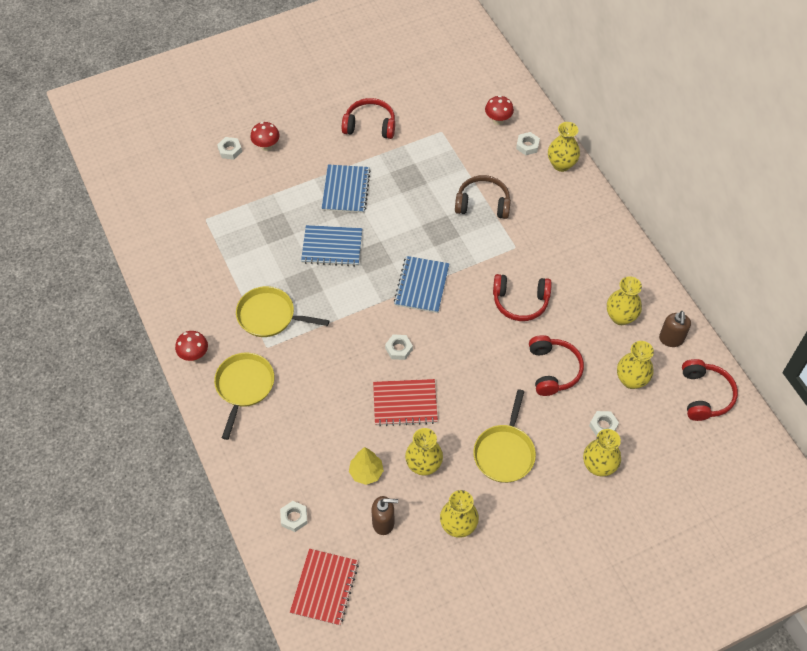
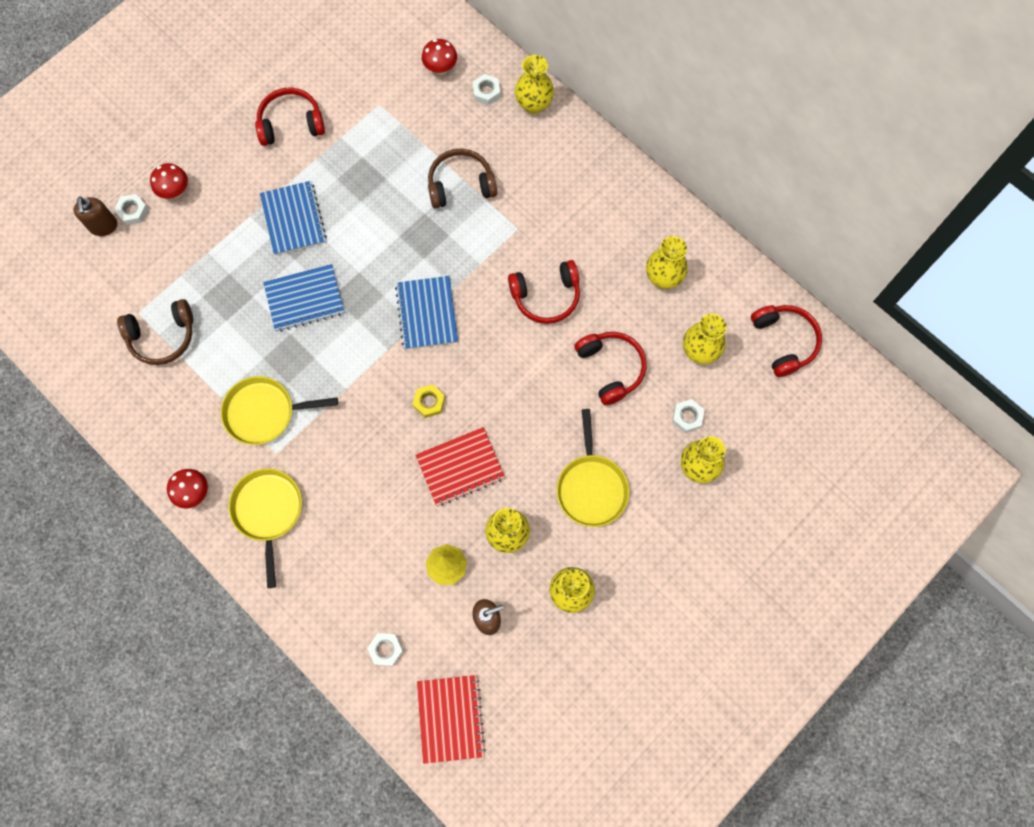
camera: 20 degrees left, 15 degrees up
white nut [385,334,413,360] -> yellow nut [413,384,445,418]
brown soap dispenser [659,311,691,347] -> brown soap dispenser moved to [74,196,117,236]
none -> brown headphones [117,299,193,365]

